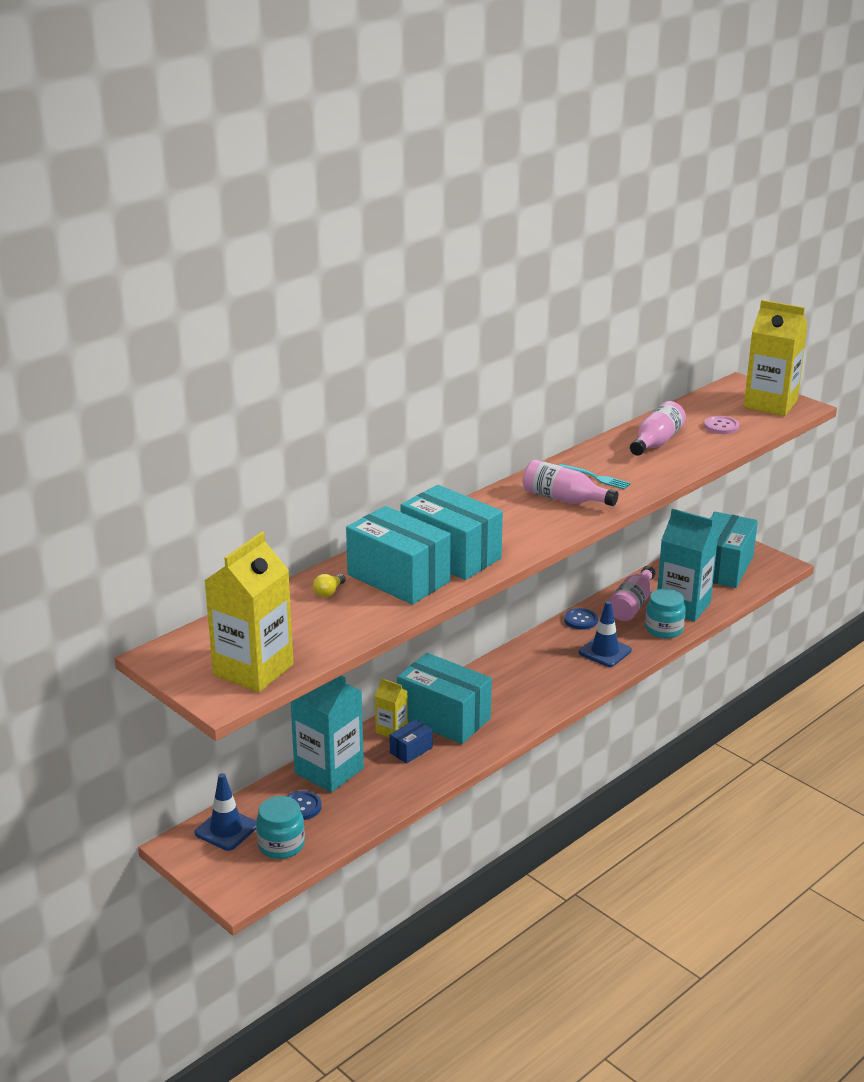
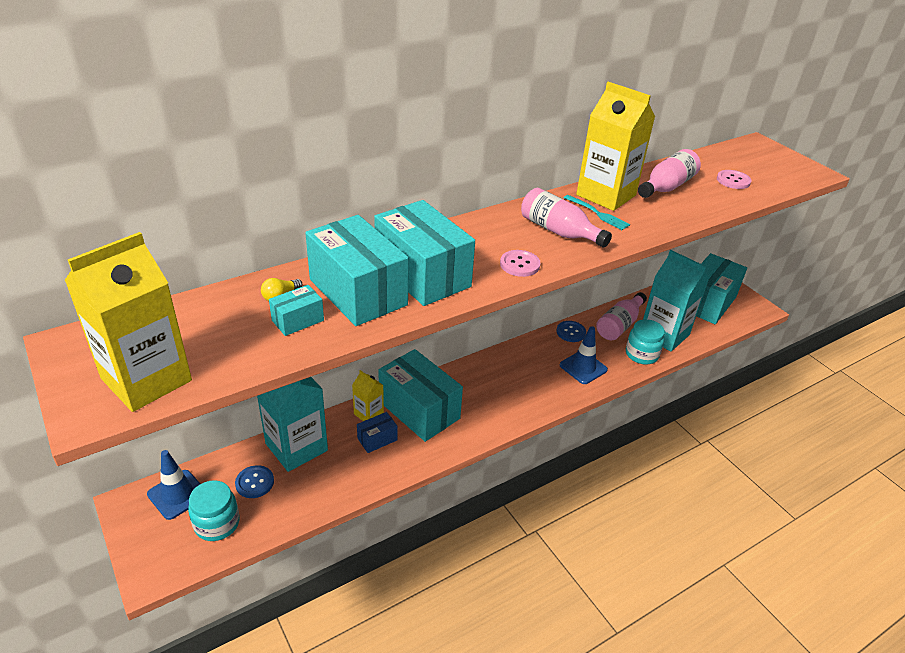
camera: 10 degrees right, 10 degrees up
yellow carton [744,300,808,416] -> yellow carton moved to [576,82,655,211]
none -> turquoise box [269,285,324,336]
none -> pink button [500,250,540,277]

